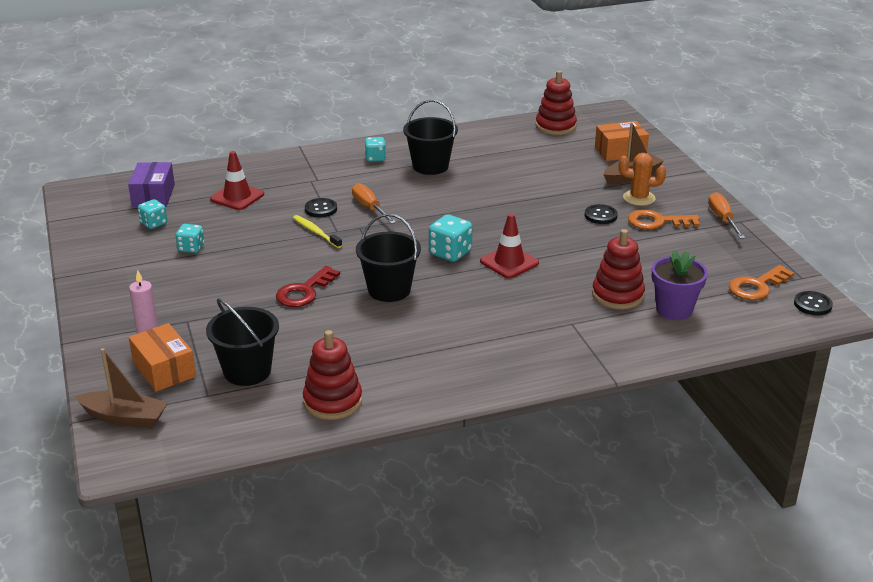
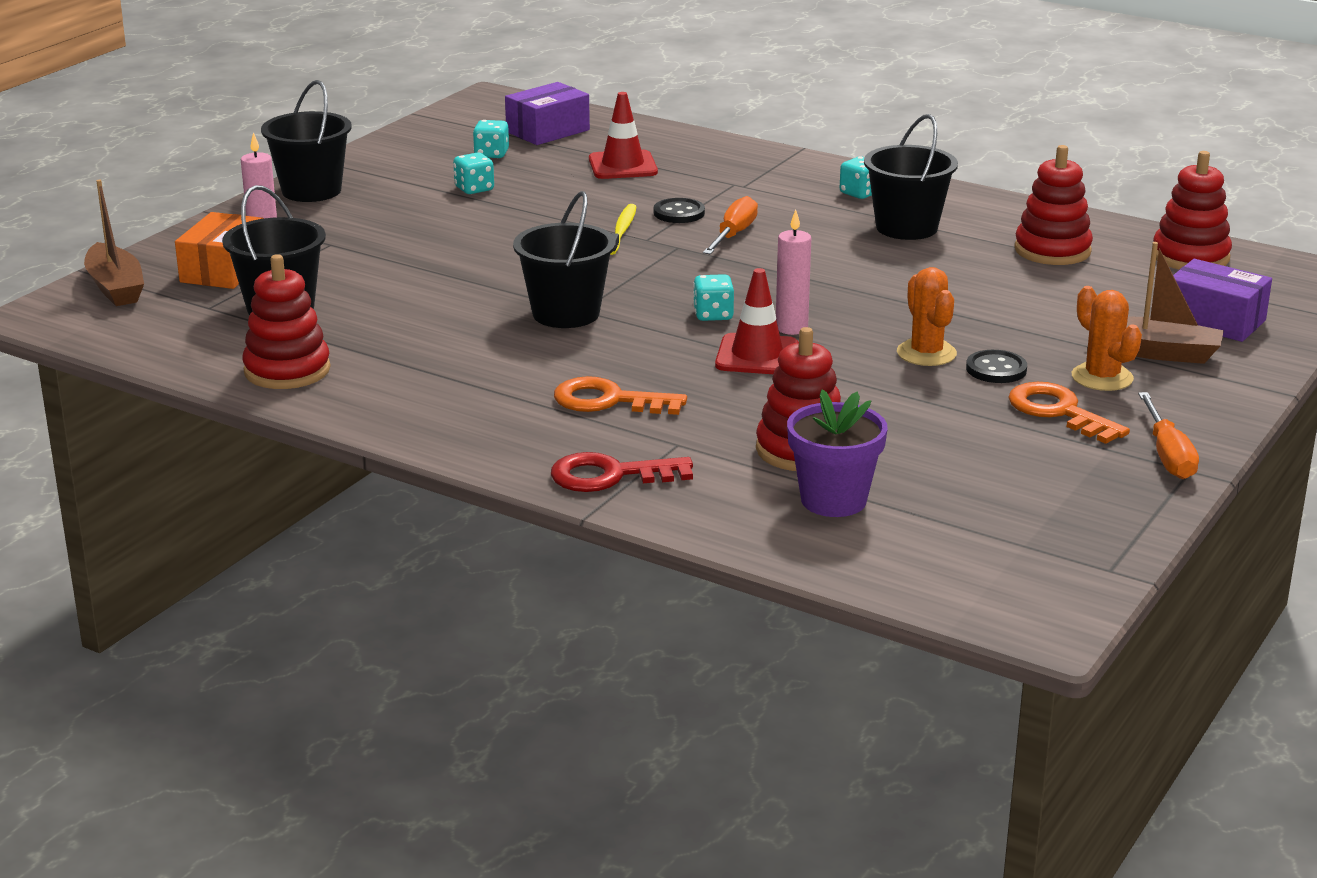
camera: 50 degrees right, 5 degrees down
red key [276,266,340,307] -> red key moved to [551,452,693,492]
turquoise dice [429,214,472,262] -> turquoise dice [693,274,734,321], size x0.66
orange box [595,121,649,161] -> purple box [1173,259,1272,342]
orange screwdriver [708,192,745,239] -> orange screwdriver turned 135 degrees clockwise [1138,392,1199,479]
orange key [729,265,794,300] -> orange key moved to [554,376,687,415]
black button [794,291,833,315] -> none
none -> black bucket [261,80,352,202]
none -> pink candle [776,209,811,335]
none -> orange cactus [897,267,957,366]
none -> red stacking toy [1014,145,1093,265]

